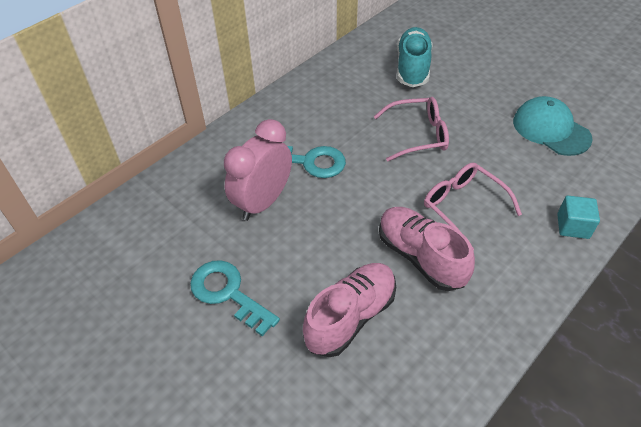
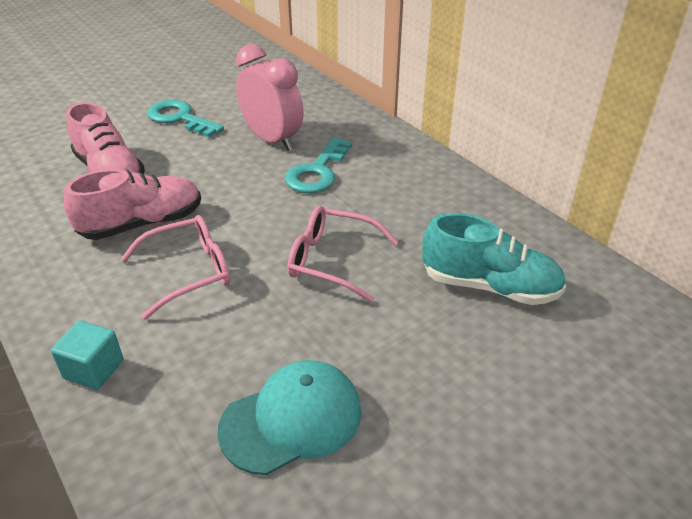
camera: 100 degrees right, 10 degrees down
turquoise key [190,260,280,336] -> turquoise key turned 105 degrees counterclockwise [147,100,224,137]
pink glasses [374,97,449,162] -> pink glasses turned 105 degrees clockwise [287,206,398,302]

